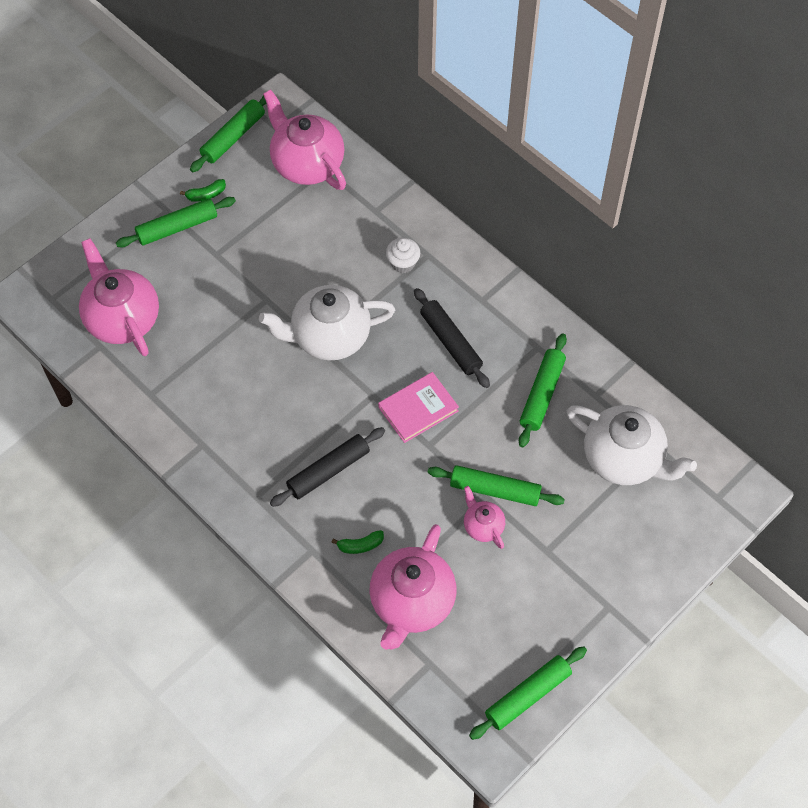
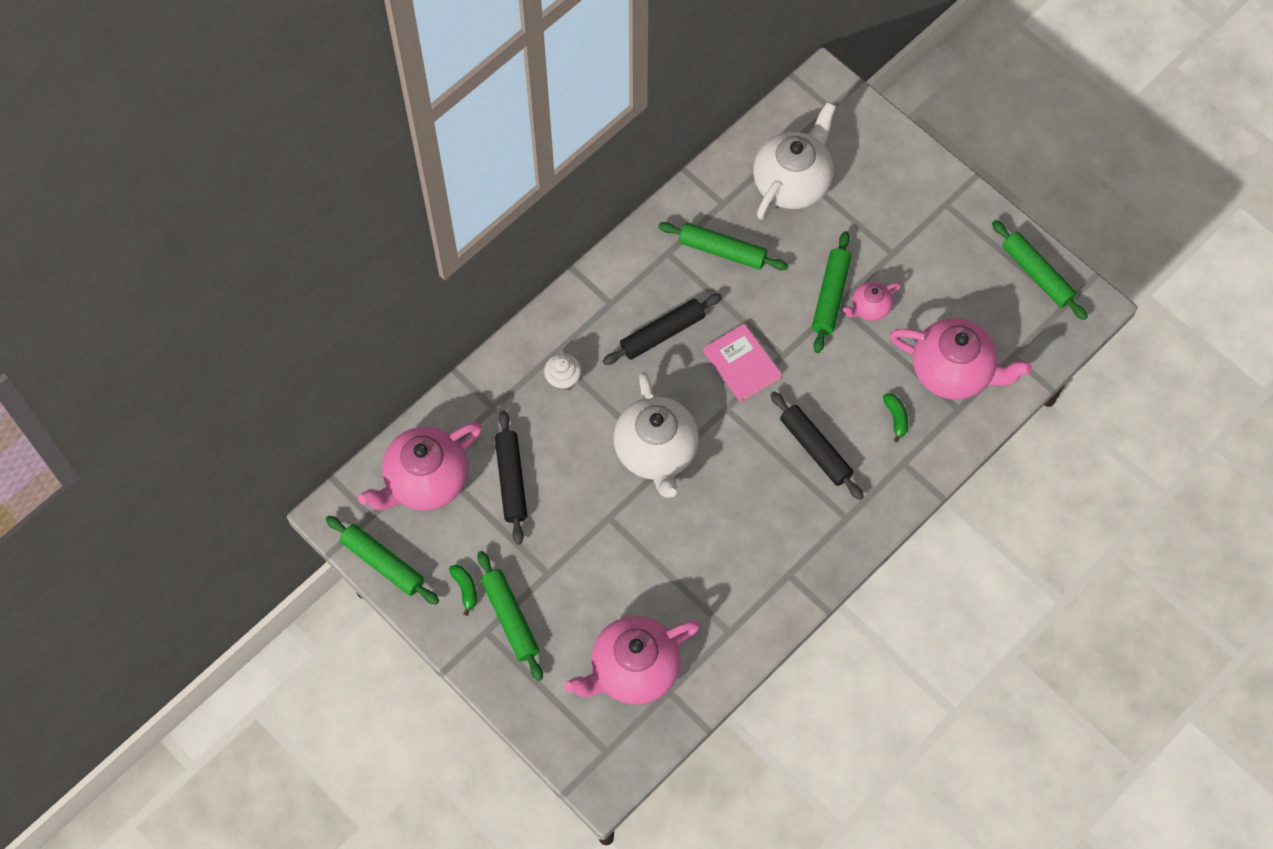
camera: 90 degrees left, 5 degrees up
none -> black rolling pin [495,410,527,544]

